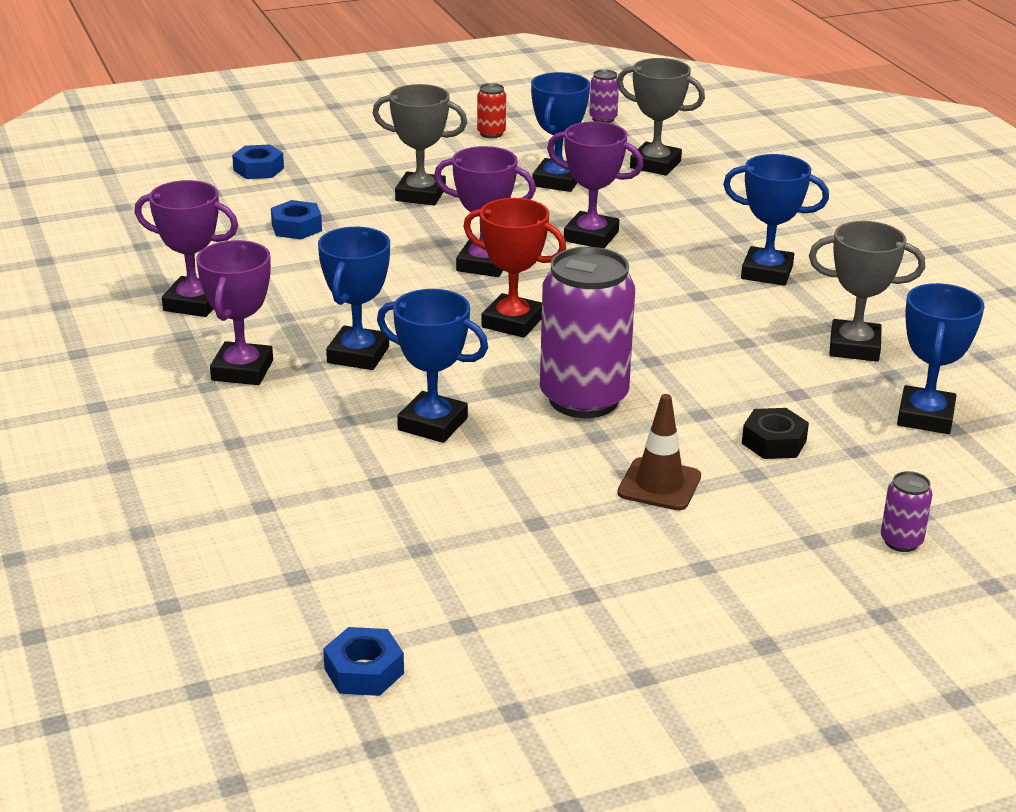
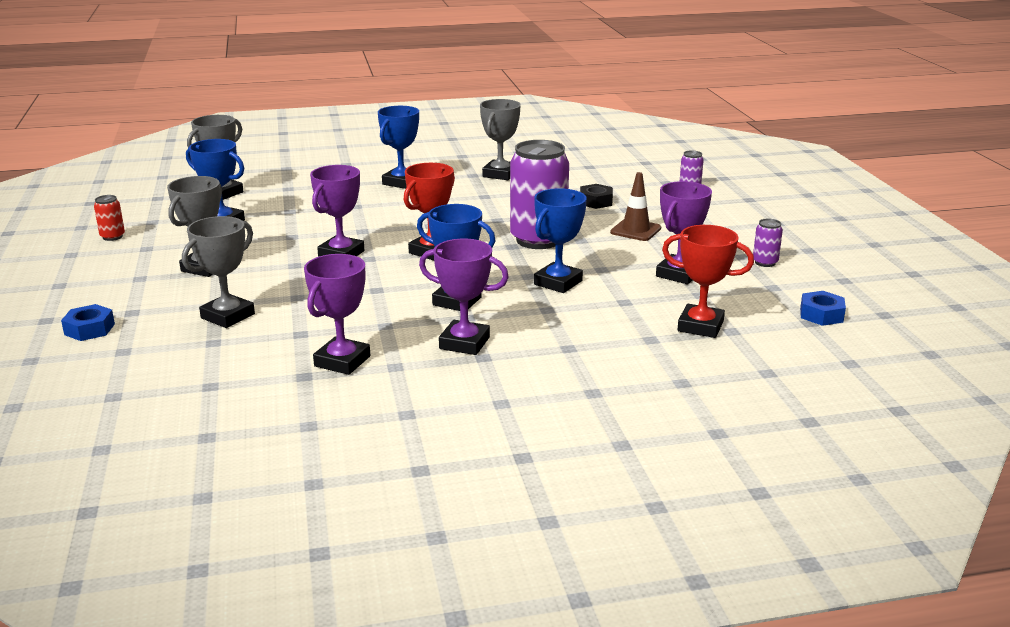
camera: 80 degrees left, 5 degrees down
blue nut [271,200,322,239] -> grey trophy [182,216,255,328]
purple trophy [547,121,644,248] -> purple trophy moved to [656,181,712,284]
purple can [589,69,619,123] -> purple can moved to [753,219,783,267]
blue trophy [897,283,984,434] -> none
none -> red trophy [662,225,754,338]

